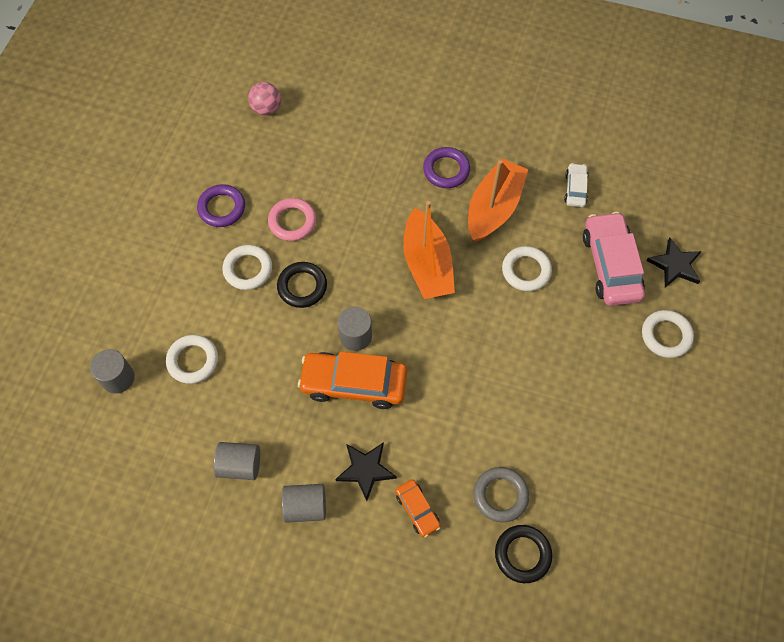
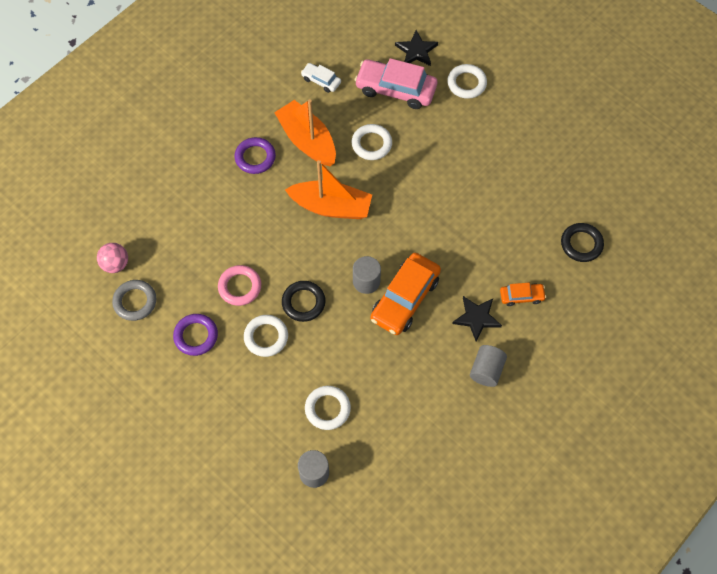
camera: 65 degrees left, 0 degrees up
grey cylinder [214,442,260,480] -> none
grey ring [473,467,529,522] -> grey ring moved to [112,280,156,321]

